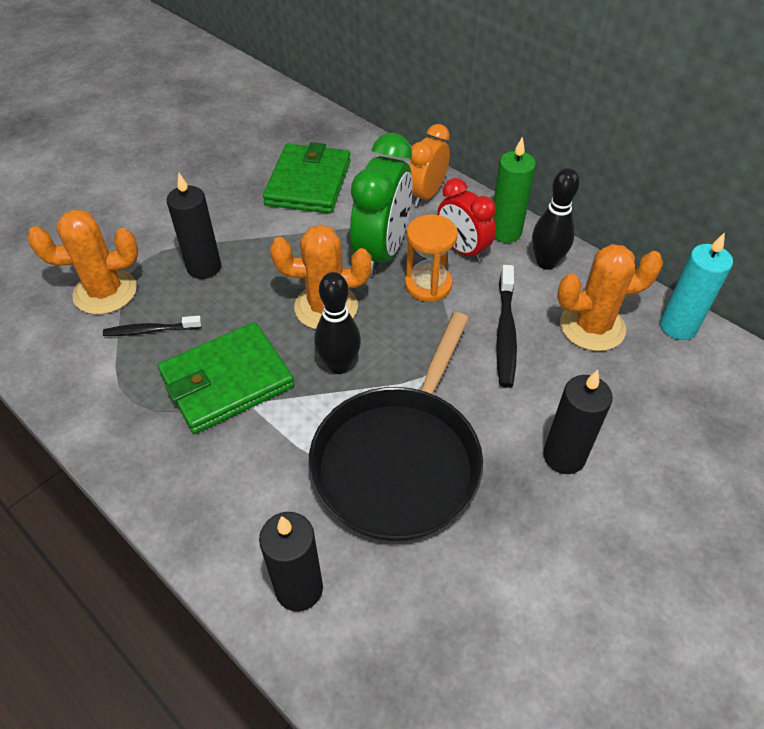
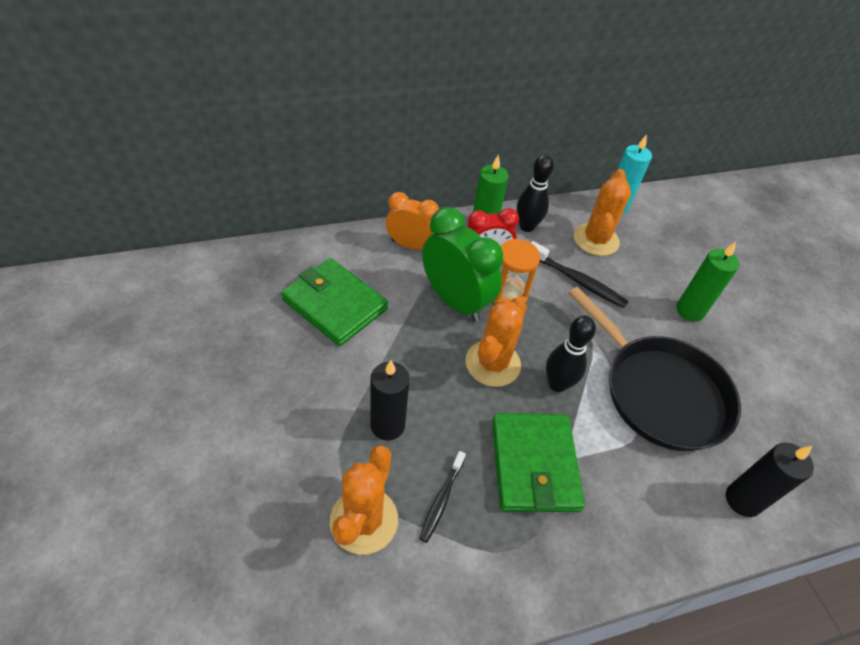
camera: 65 degrees left, 0 degrees up
orange clock [409,124,450,207] -> orange clock turned 135 degrees clockwise [386,192,439,249]
black candle [543,370,613,474] -> green candle [676,242,739,321]

